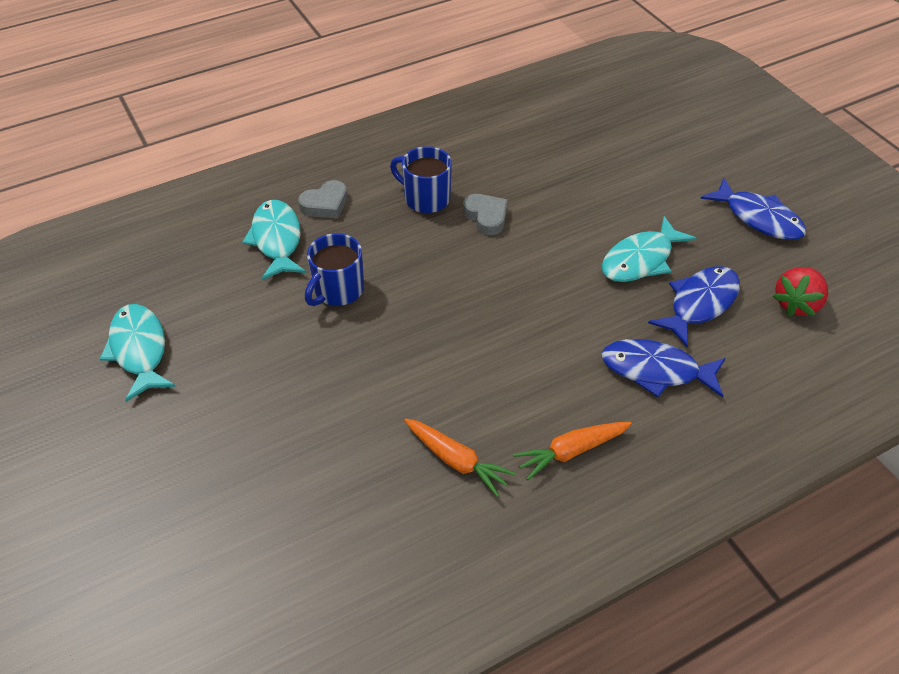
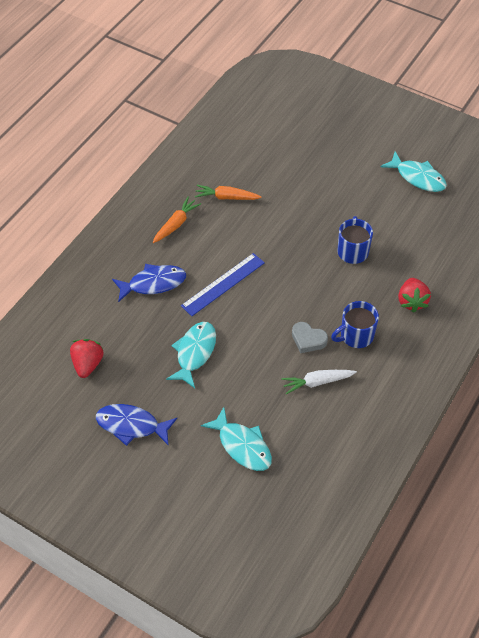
camera: 150 degrees right, 5 degrees up
turquoise fish [242,200,306,280] -> turquoise fish moved to [201,407,272,471]
grey heart [298,180,348,219] -> red strawberry [398,278,431,313]
blue mug [390,146,452,213] -> blue mug turned 150 degrees clockwise [331,301,379,348]
blue fish [648,266,740,347] -> none
none -> blue ruler [181,253,265,316]
none -> white carrot [281,370,357,394]

